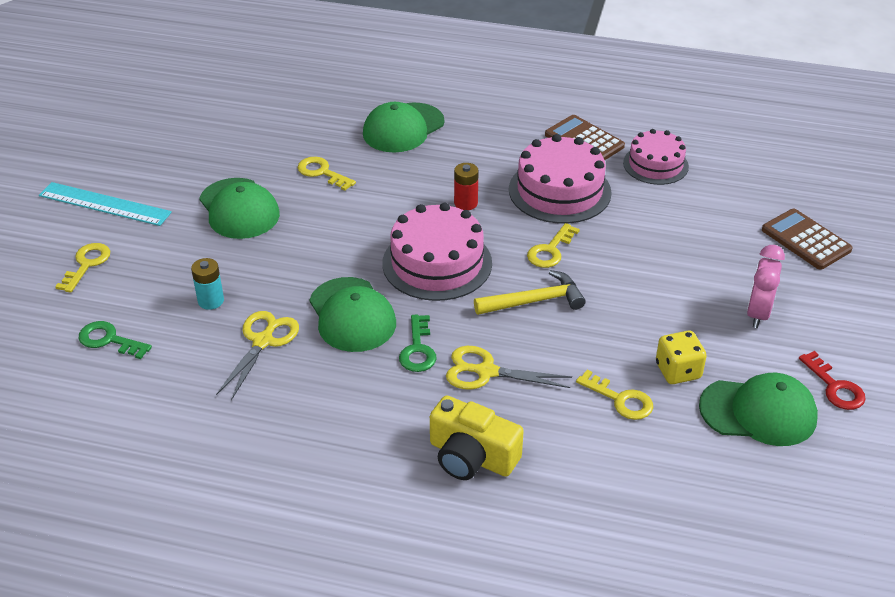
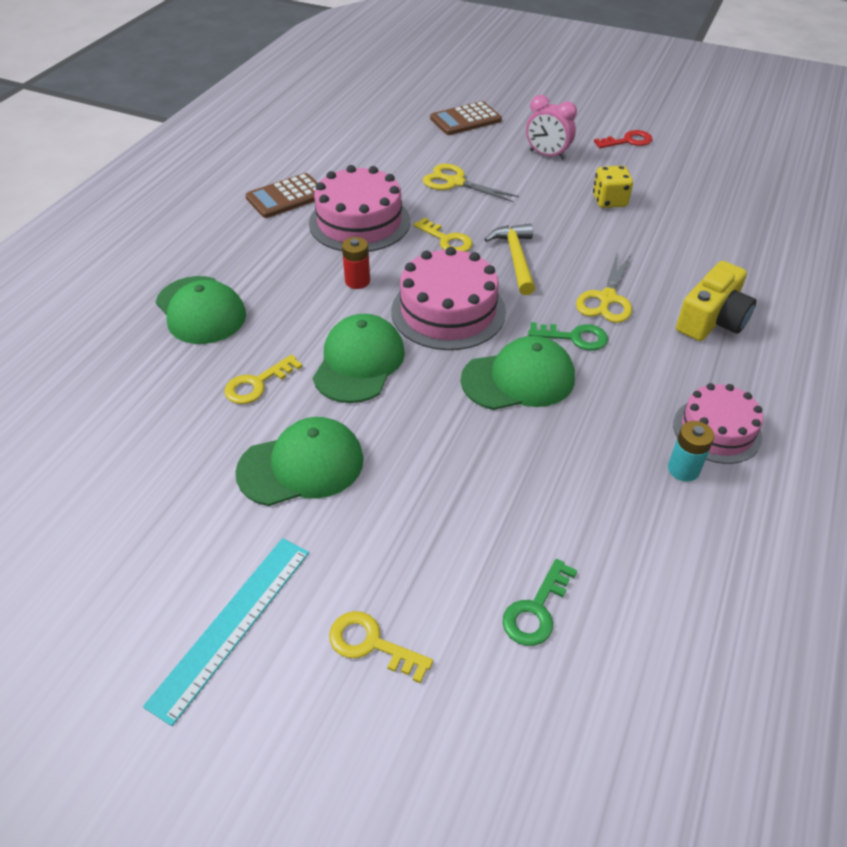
camera: 80 degrees left, 5 degrees up
turquoise battery [191,258,224,310] -> turquoise battery moved to [668,421,714,482]
yellow scissors [216,311,299,400] -> yellow scissors moved to [423,164,519,202]
yellow key [576,370,653,420] -> none
pink cake [623,129,689,185] -> pink cake moved to [673,383,763,464]
green cap [699,373,818,446] -> green cap moved to [313,314,405,403]

